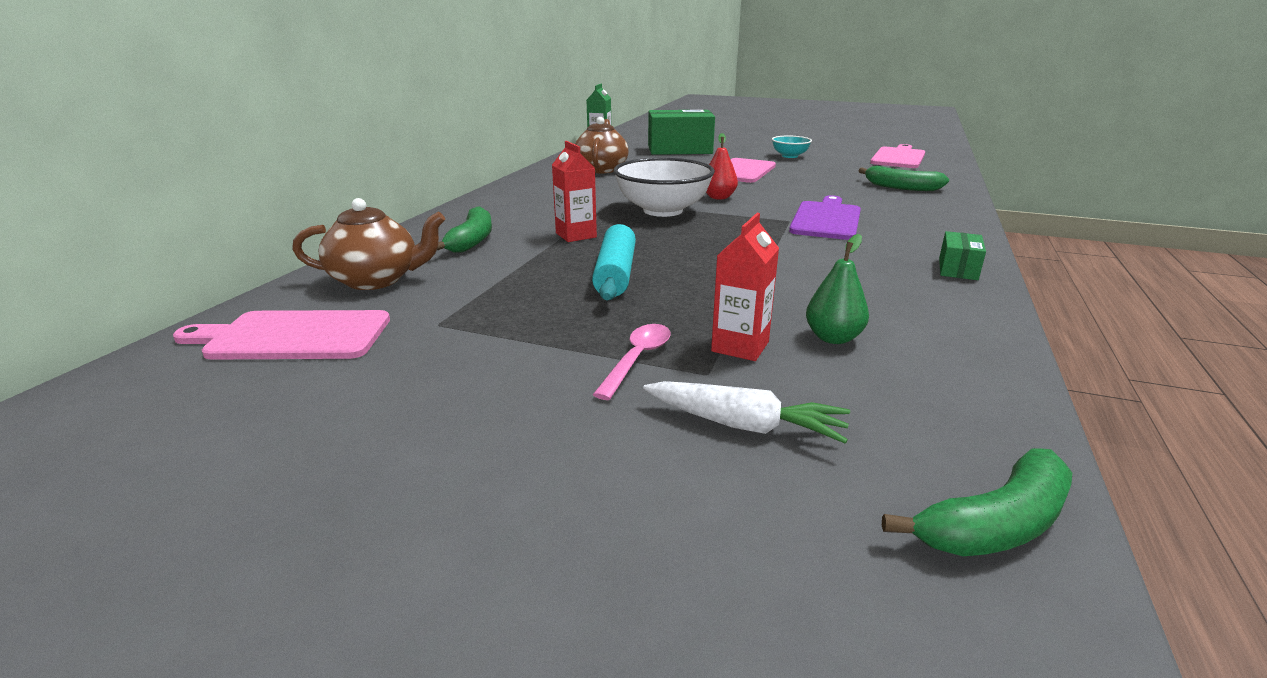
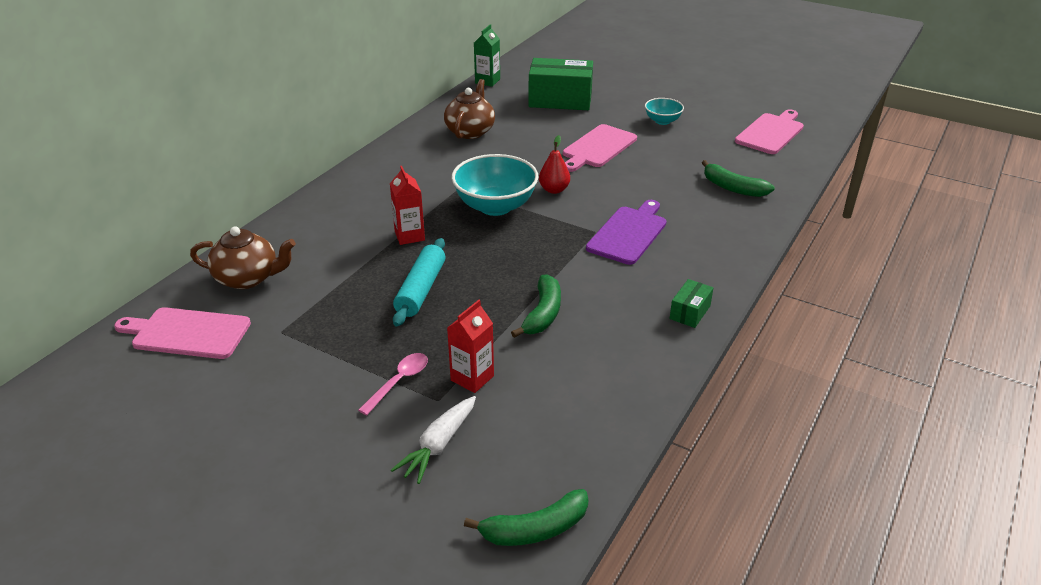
camera: 10 degrees right, 10 degrees up
green banana [437,206,492,253] -> green banana moved to [511,274,561,338]
white bowl [614,158,715,217] -> turquoise bowl [452,154,539,216]
white carrot [643,381,850,444] -> white carrot turned 90 degrees clockwise [391,396,476,484]
green pear [806,234,869,344] -> none

